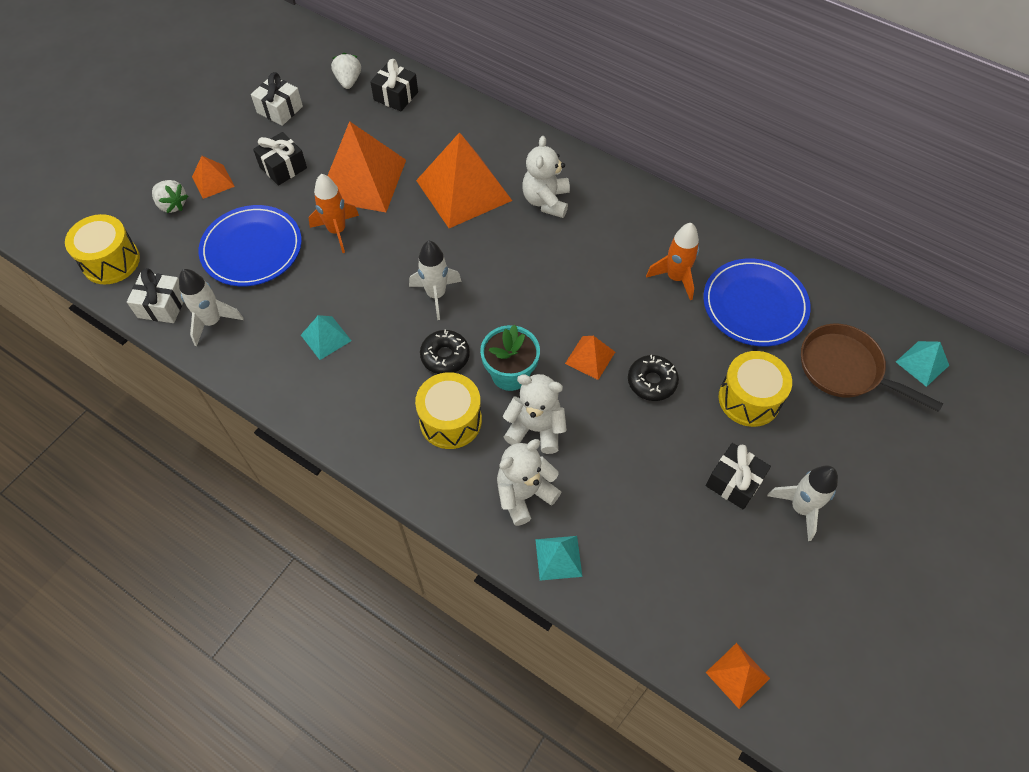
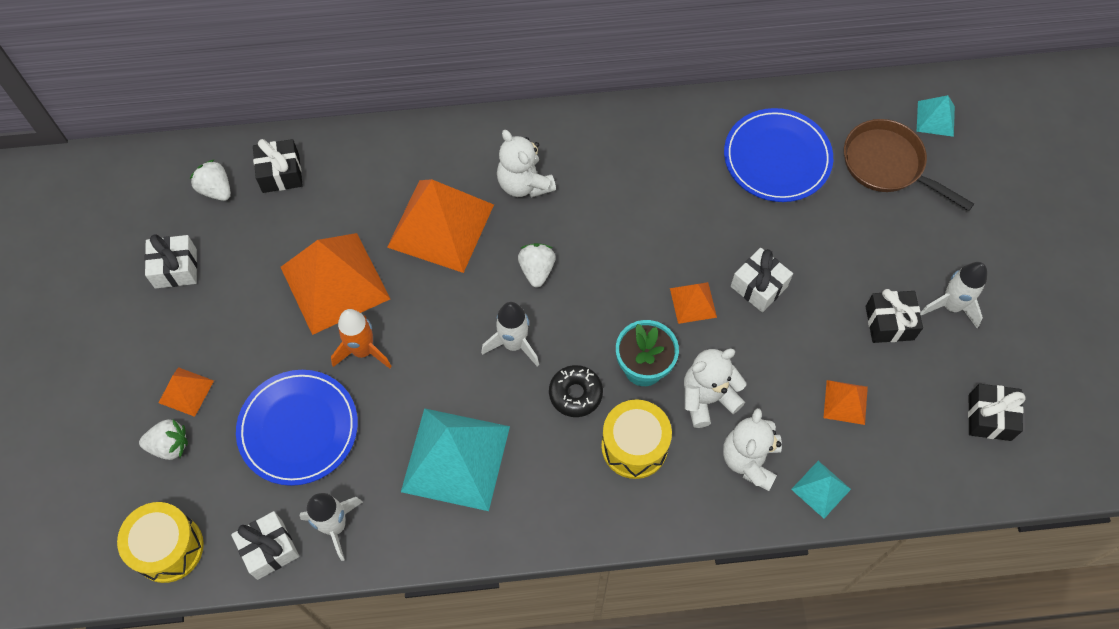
camera: 40 degrees left, 5 degrees up
black gift [253,132,307,186] -> black gift moved to [968,384,1026,441]
turquoise pyramid [301,315,351,360] -> turquoise pyramid [401,408,510,511], size x2.14
black donut [628,355,679,401] -> white gift [731,248,793,312]
orange rocket [646,223,699,300] -> none
orange pyramid [706,643,770,709] -> orange pyramid moved to [824,380,868,425]
yellow drum [719,351,792,427] -> none
brown pan [801,324,943,412] -> brown pan turned 45 degrees clockwise [844,119,974,211]
none -> white strawberry [518,243,556,287]

